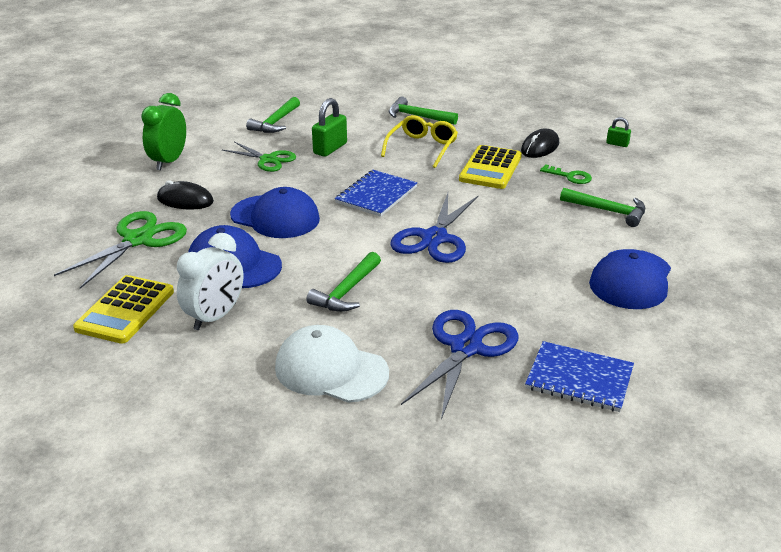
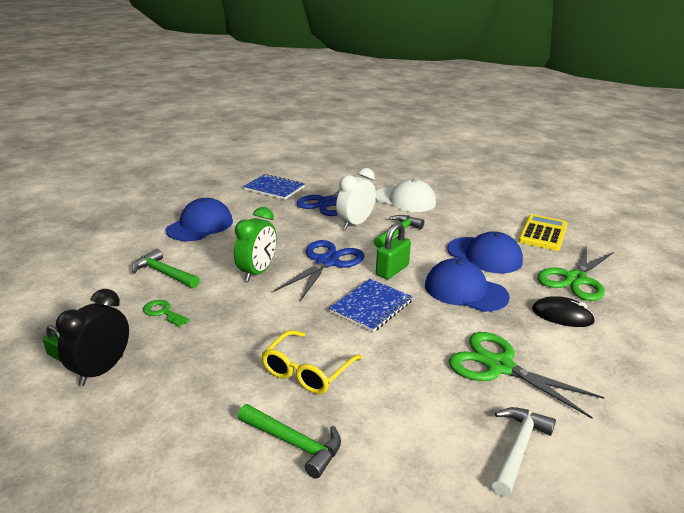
camera: 175 degrees left, 5 degrees down
green clock [141,93,186,170] -> green clock moved to [234,207,277,282]
white clock [177,233,244,330] -> white clock moved to [336,168,376,229]
green scissors [222,142,296,172] -> green scissors [449,332,605,419], size x1.51
green hammer [246,97,300,133] -> white hammer [492,407,556,497]
green padlock [312,98,347,157] -> green padlock moved to [376,222,411,279]
yellow calculator [459,145,522,189] -> none
black mouse [521,129,559,158] -> none
none -> black clock [56,289,129,386]

